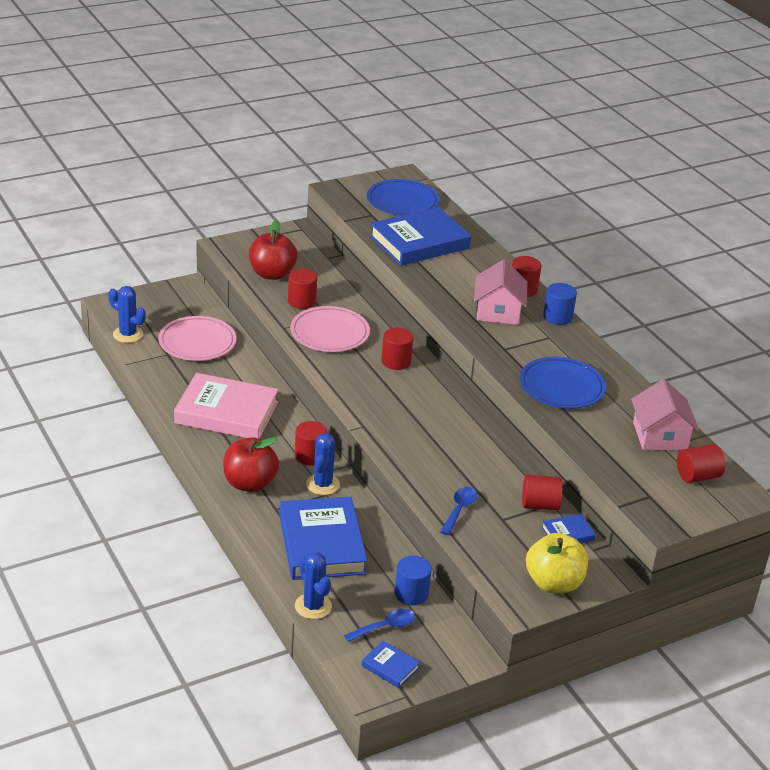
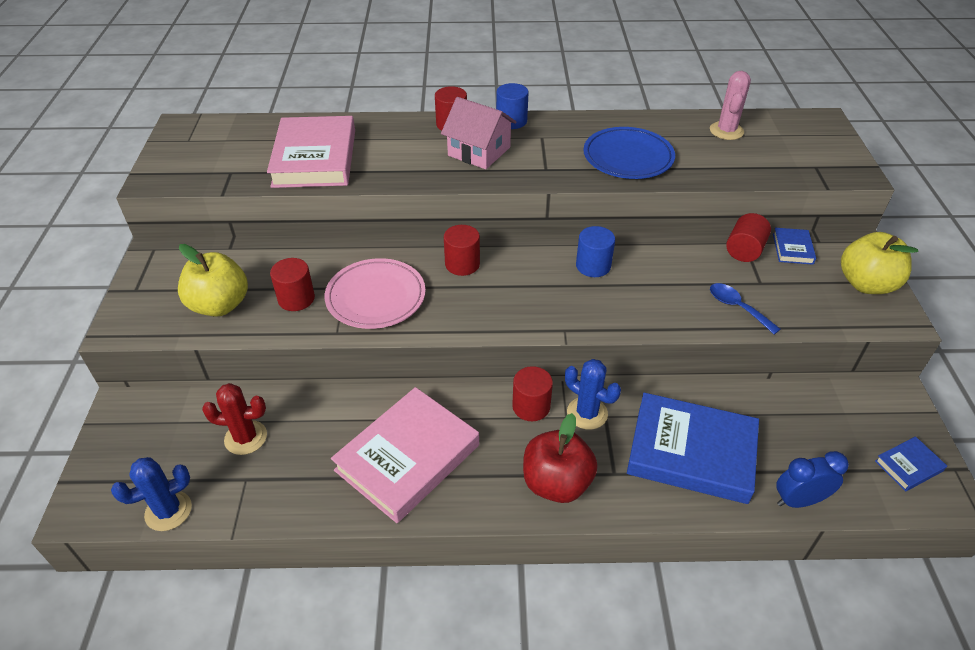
camera: 60 degrees left, 10 degrees up
pink plate [159,316,236,361] -> red cactus [202,383,267,455]
red apple [249,220,297,280] -> yellow apple [178,244,248,317]
blue cactus [295,552,332,619] -> blue clock [776,451,849,508]
blue spoon [344,609,415,642] -> none
blue plate [367,179,439,216] -> none
blue book [370,207,471,266] -> pink book [267,116,355,188]
blue cylinder [395,556,432,605] -> blue cylinder moved to [576,226,615,277]
pink house [631,379,699,450] -> pink cactus [710,71,751,140]
red cylinder [677,444,725,483] -> none

